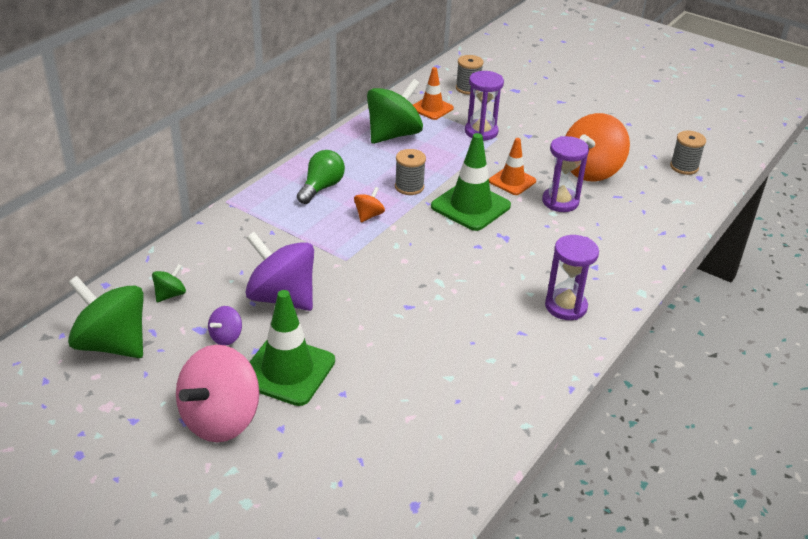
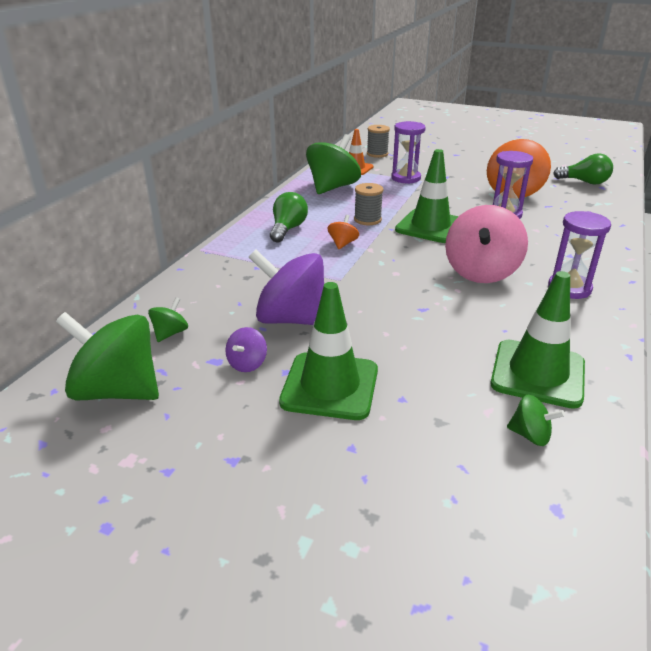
camera: 10 degrees left, 5 degrees down
pink spinning top [176,345,259,442] -> pink spinning top moved to [445,205,528,283]
orange traffic cone [489,138,536,195] -> none
grey spool [670,131,706,175] -> green light bulb [553,153,613,185]
none -> green traffic cone [490,271,585,409]
none -> green spinning top [507,395,565,446]

